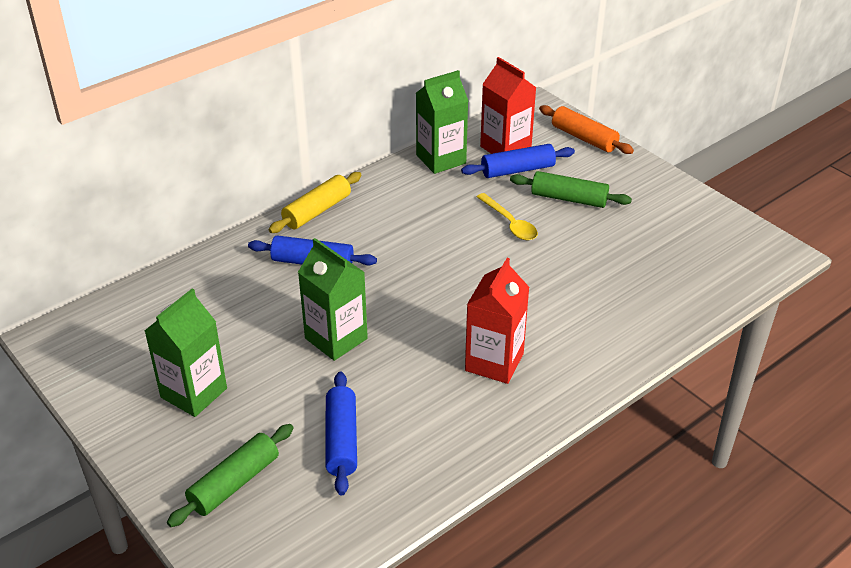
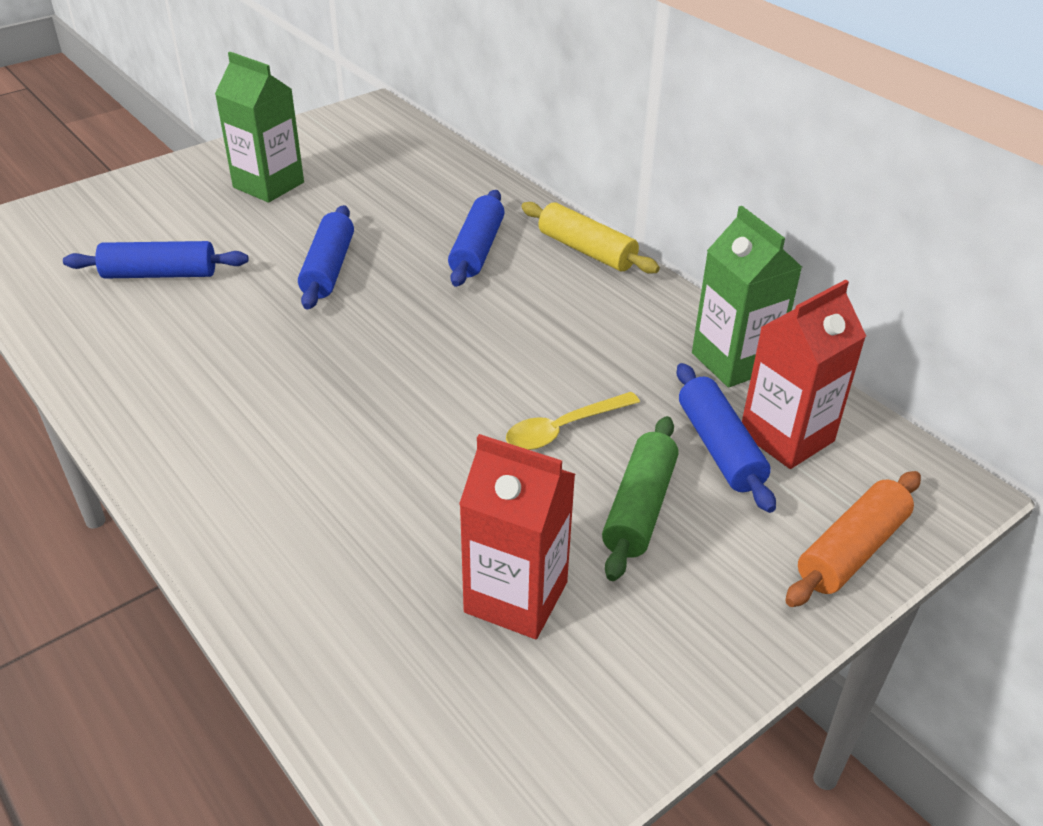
camera: 90 degrees right, 0 degrees up
green rolling pin [167,424,294,527] -> none
green carton [298,238,368,361] -> blue rolling pin [298,205,354,309]
red carton [465,258,530,384] -> red carton moved to [459,434,575,639]

